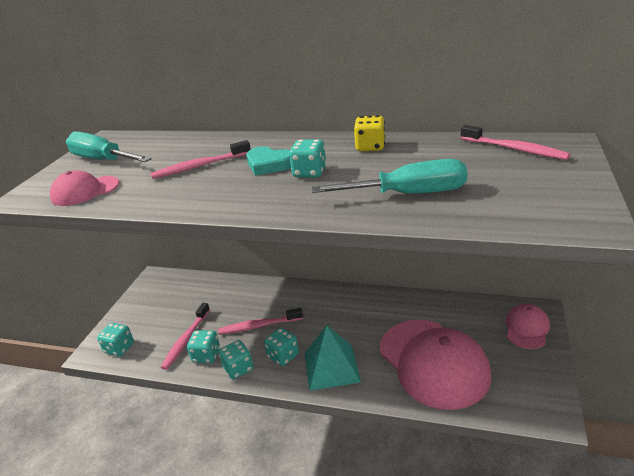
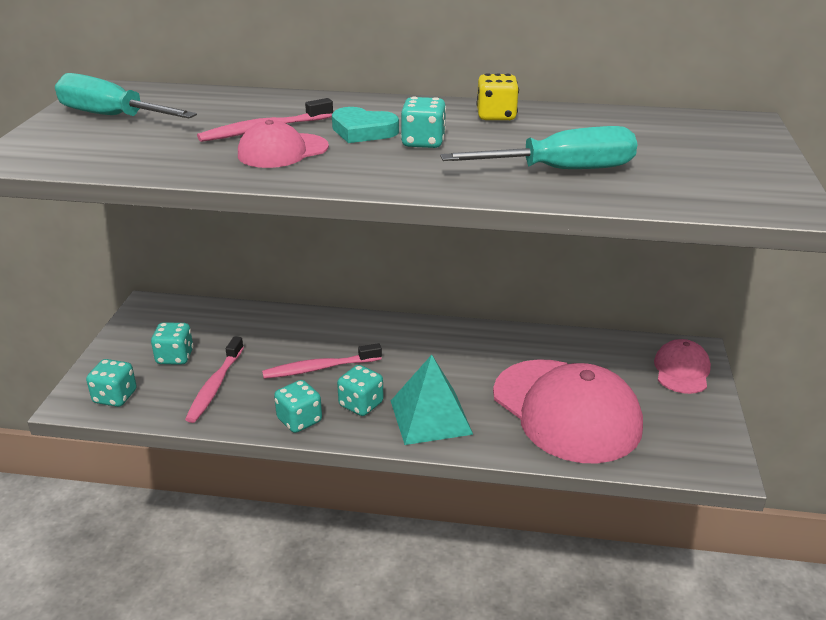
camera: 10 degrees left, 0 degrees up
pink cap [50,170,119,206] -> pink cap moved to [238,120,329,168]
turquoise dice [187,330,220,363] -> turquoise dice moved to [151,322,194,365]
pink toothbrush [461,125,570,160] -> none

